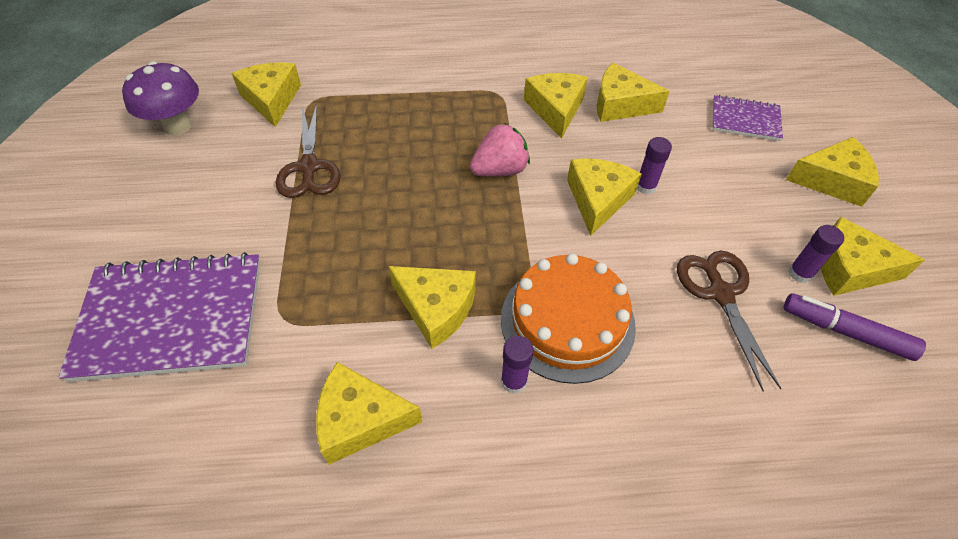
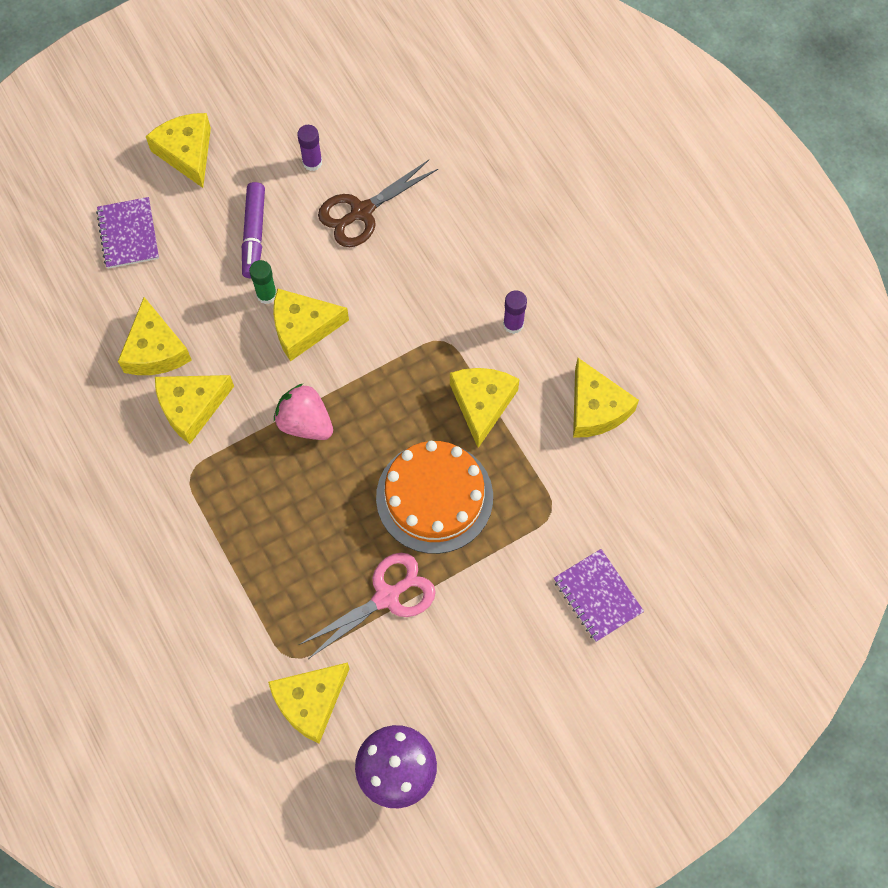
camera: 115 degrees left, 15 degrees up
purple notebook [59,252,261,382] -> purple notebook [554,549,644,642], size x0.52
brown scissors [276,104,341,198] -> pink scissors [299,553,436,659]
orange cake [501,253,636,384] -> orange cake moved to [376,441,493,554]
purple glue stick [637,137,672,195] -> green glue stick [249,260,277,304]
purple marker [784,293,926,361] -> purple marker moved to [242,182,265,279]
yellow cheese [821,217,925,296] -> none

